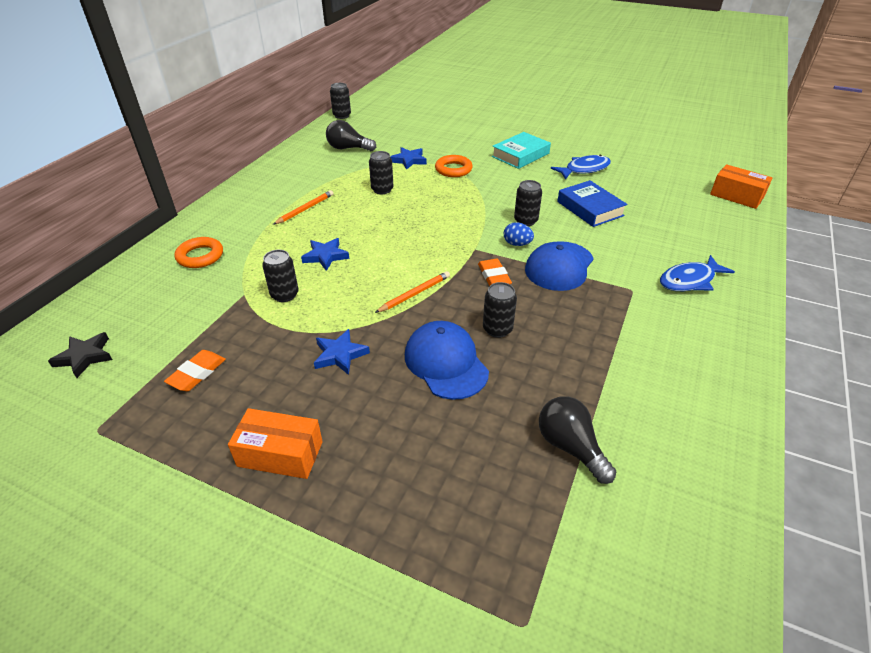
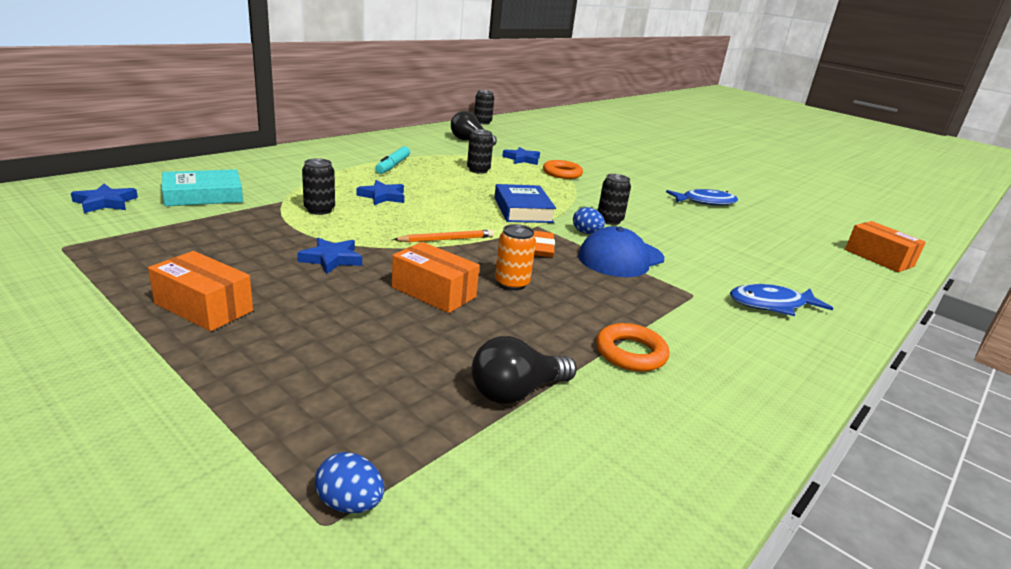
camera: 15 degrees right, 15 degrees down
black star [48,332,112,378] -> blue star [71,184,138,213]
orange eraser [164,350,226,391] -> none
orange ring [175,237,223,268] -> orange ring moved to [596,323,669,372]
orange pencil [273,190,333,225] -> turquoise marker [375,146,410,174]
blue cap [405,321,489,400] -> orange box [392,242,479,313]
black can [483,282,517,338] -> orange can [495,224,536,291]
turquoise book [492,132,551,169] -> turquoise book moved to [162,169,243,206]
black light bulb [539,396,616,484] -> black light bulb turned 105 degrees counterclockwise [471,336,577,404]
blue book [557,180,628,227] -> blue book moved to [494,184,556,223]
none -> blue egg [315,452,385,513]

